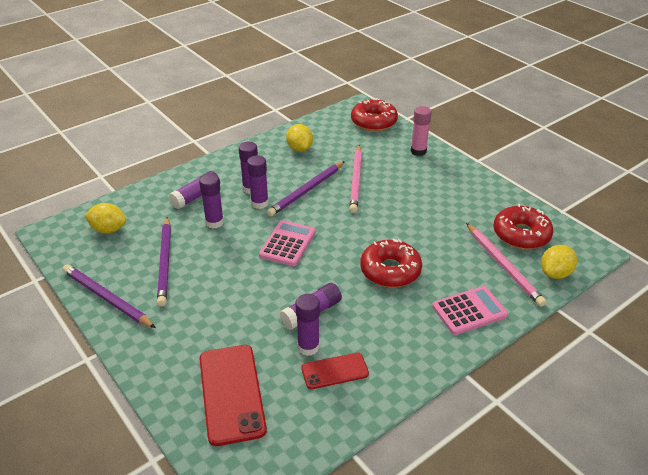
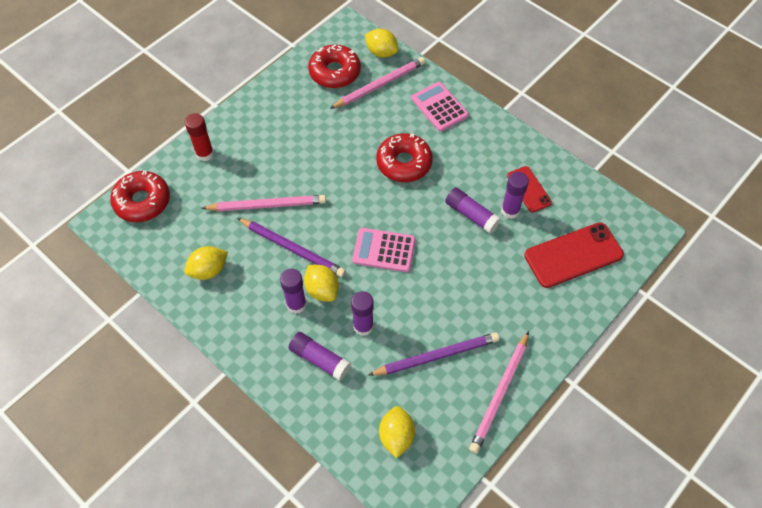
camera: 100 degrees left, 20 degrees up
purple pencil [63,264,156,328] -> pink pencil [469,331,529,453]
purple glue stick [247,155,269,209] -> yellow lemon [304,265,339,301]
pink glue stick [411,106,432,156] -> red glue stick [185,113,214,161]

